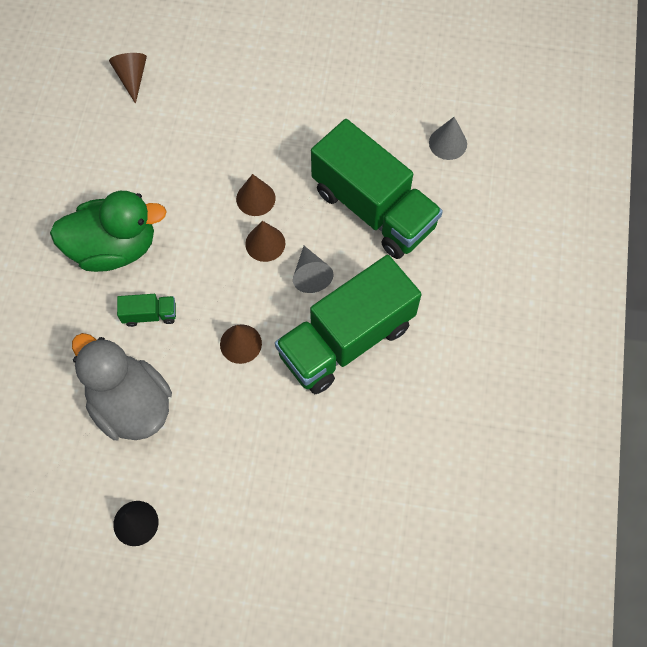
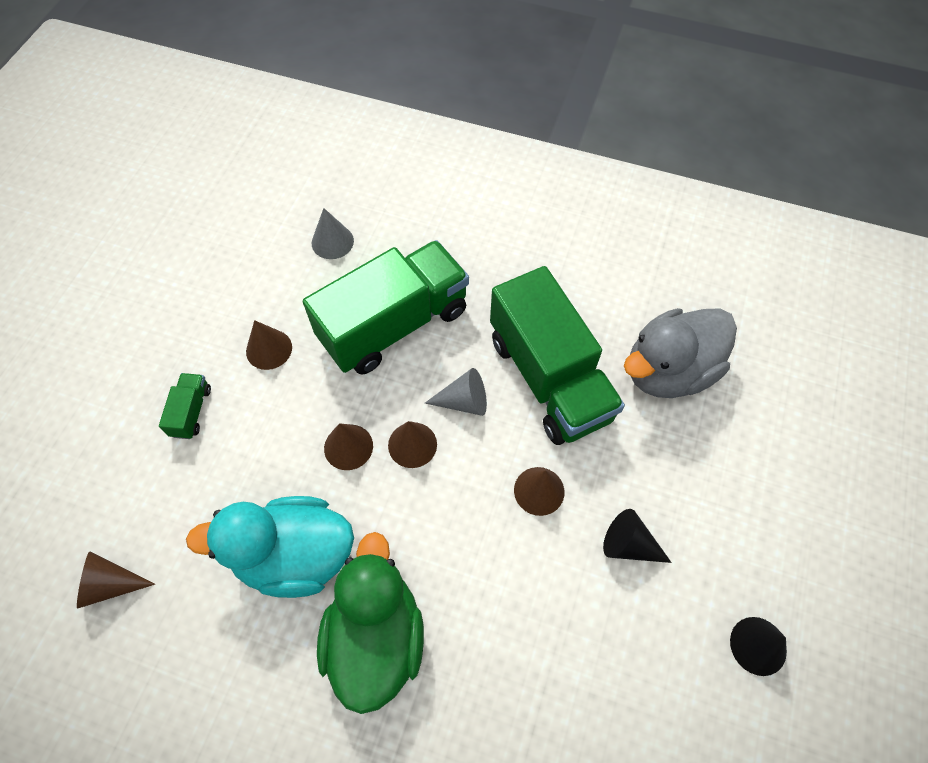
camera: 80 degrees left, 5 degrees down
grey duck [72,333,172,440] -> grey duck moved to [624,308,737,398]
green truck [117,294,176,327] -> green truck moved to [159,373,211,439]
none -> turquoise duck [186,496,354,598]
none -> brown cone [246,320,292,370]
none -> black cone [603,509,672,563]

